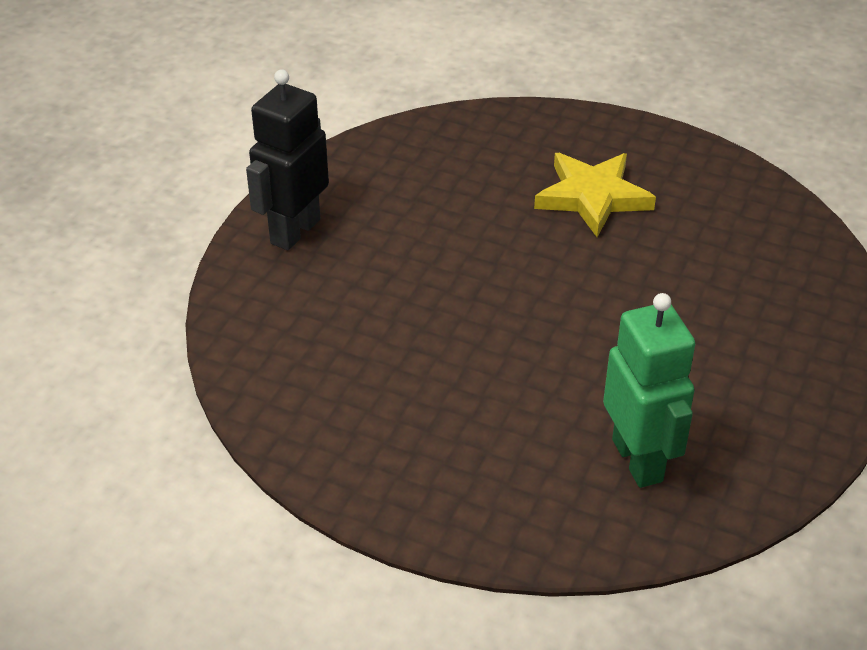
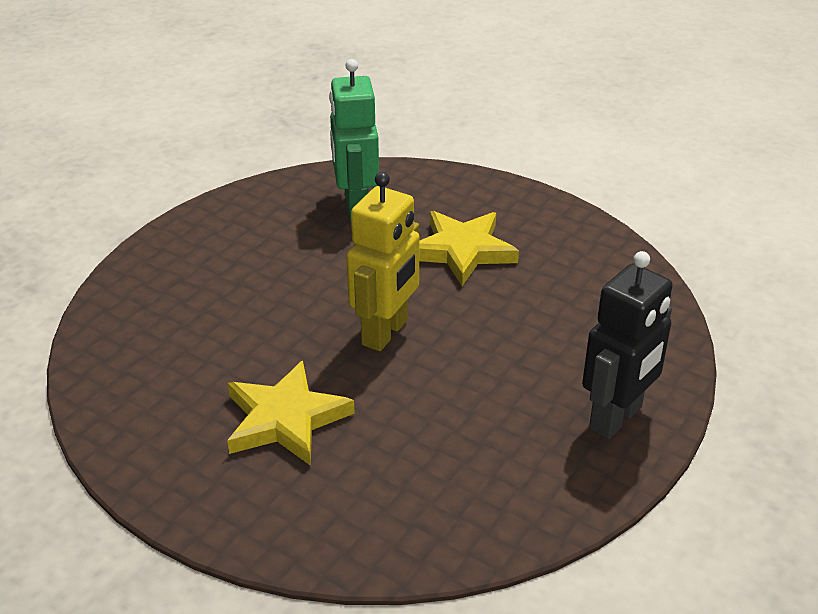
camera: 170 degrees left, 5 degrees down
none -> yellow robot [347,172,420,351]
none -> yellow star [419,211,519,286]

